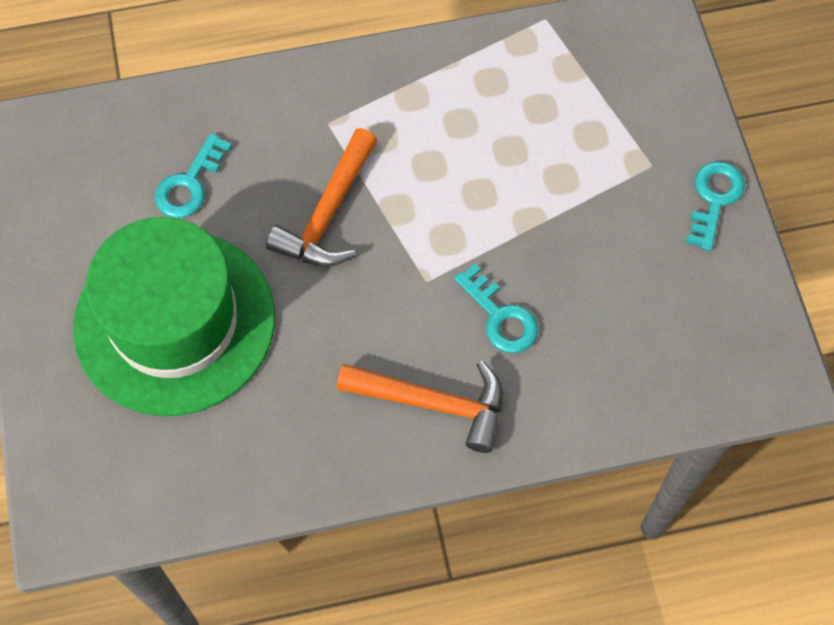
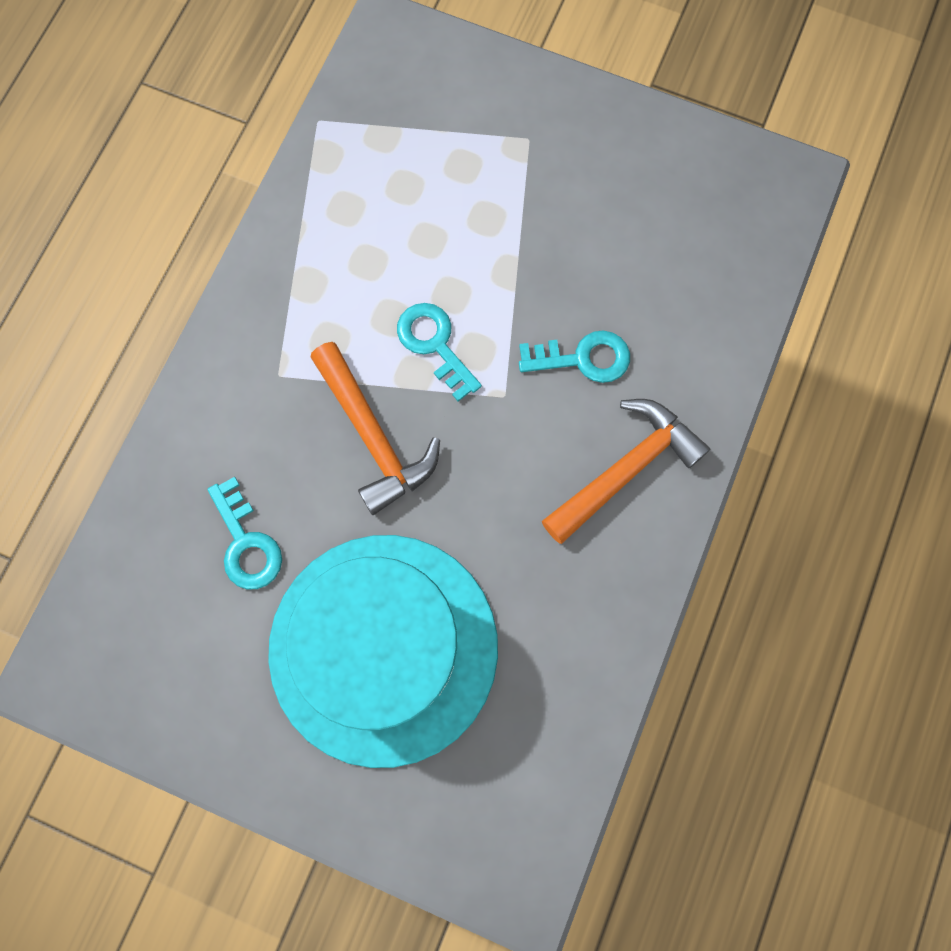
camera: 55 degrees left, 10 degrees up
green hat [73,217,275,416] -> turquoise hat [268,535,498,768]
turquoise key [686,161,745,251] -> turquoise key moved to [397,303,482,402]

